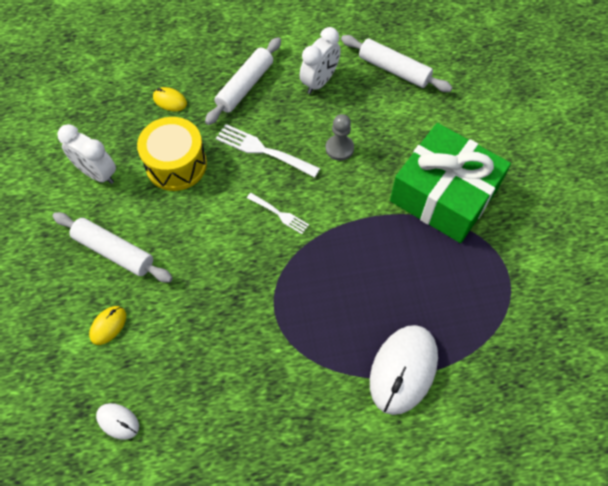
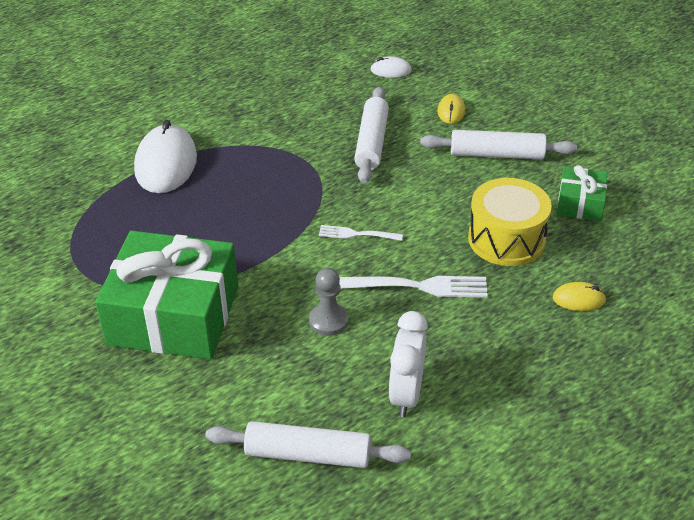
camera: 155 degrees right, 20 degrees down
white clock [58,124,116,184] -> green gift [557,165,607,221]
white rolling pin [205,37,281,125] -> white rolling pin moved to [354,87,389,184]

